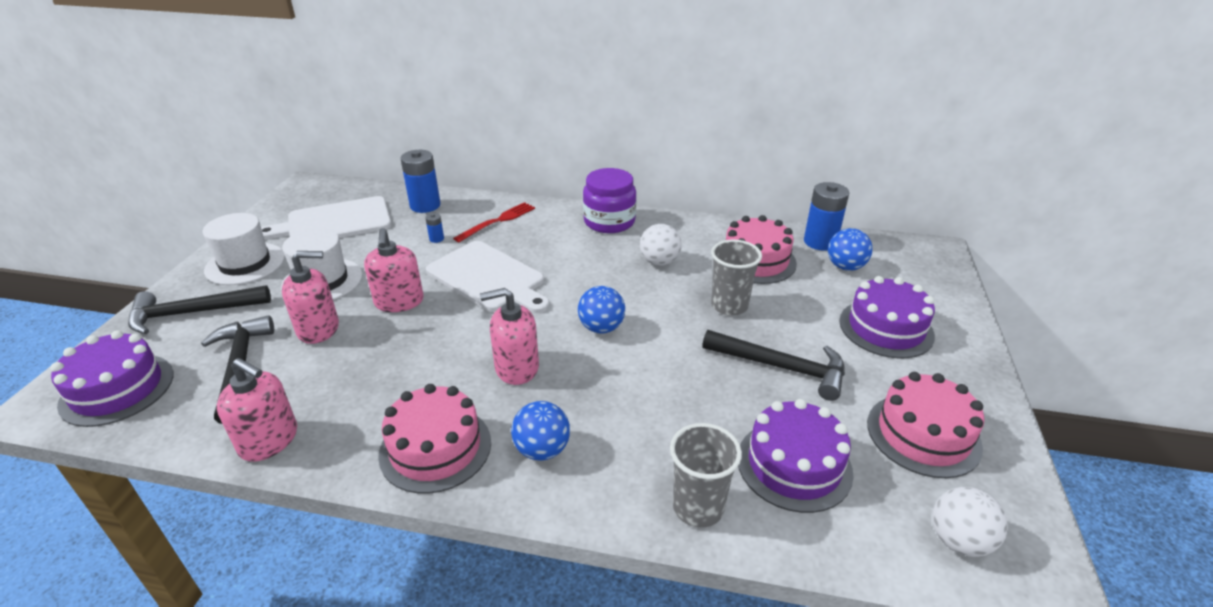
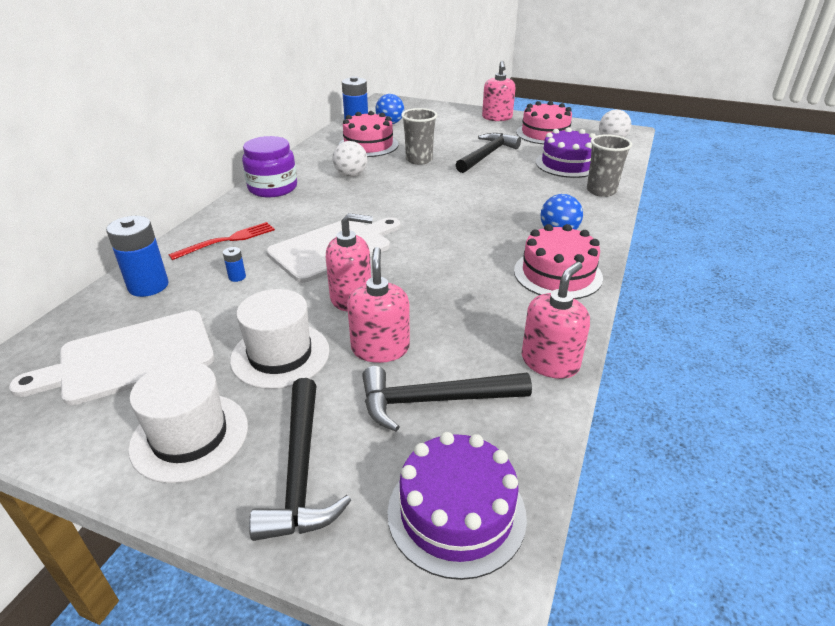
camera: 80 degrees left, 0 degrees up
white cutting board [261,196,392,240] -> white cutting board turned 75 degrees clockwise [9,310,214,405]
red fork [453,202,535,242] -> red fork turned 90 degrees clockwise [169,222,275,260]
pink soap dispenser [480,288,539,385] -> pink soap dispenser moved to [482,61,515,121]
blue ball [578,286,625,334] -> none
purple cake [839,276,935,358] -> none

